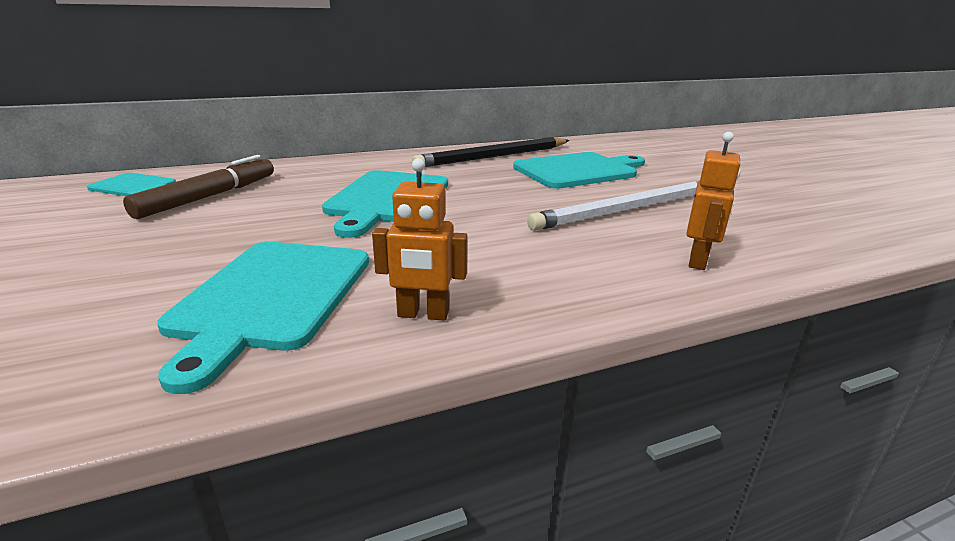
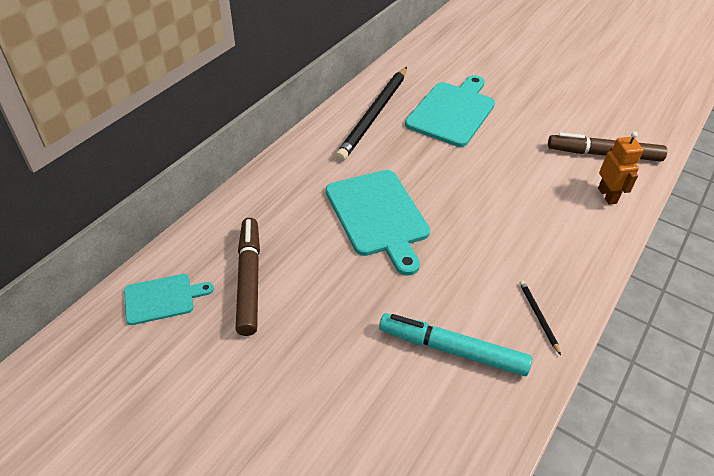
camera: 35 degrees left, 20 degrees up
turquoise cutting board [157,242,369,394] -> turquoise marker [379,313,532,376]
orange robot [372,158,467,321] -> black pencil [519,281,561,355]
white pencil [527,181,698,231] -> none
none -> brown marker [548,132,667,161]

